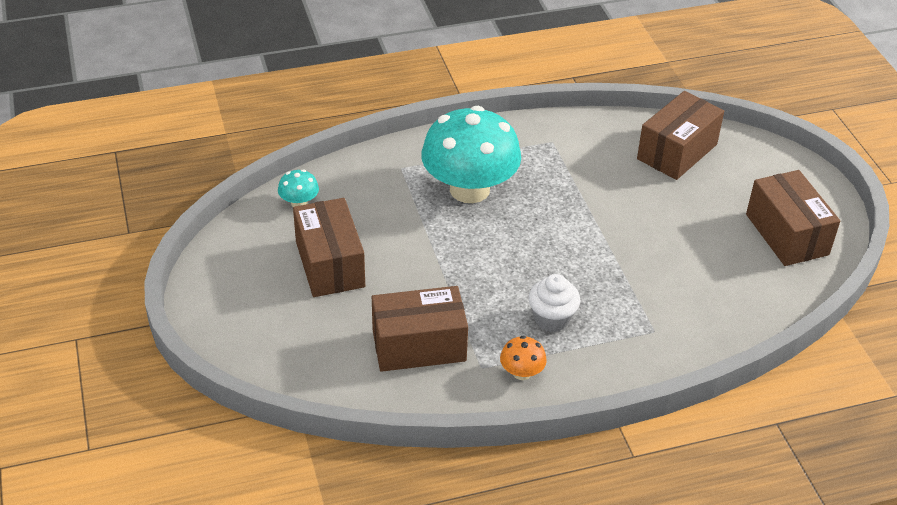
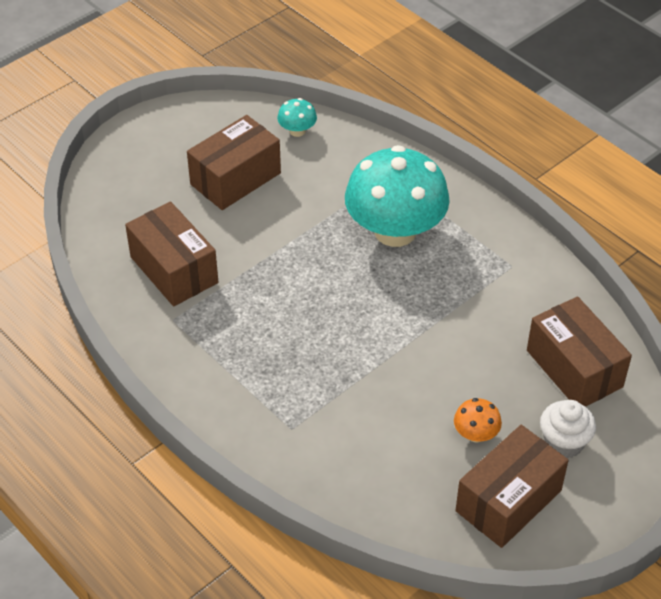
camera: 65 degrees right, 5 degrees up
orange mushroom [500,336,547,380] -> orange mushroom moved to [454,398,502,443]
white cupcake [528,274,580,332] -> white cupcake moved to [540,400,596,459]
brown box [637,91,724,180] -> brown box turned 45 degrees clockwise [527,296,632,407]

